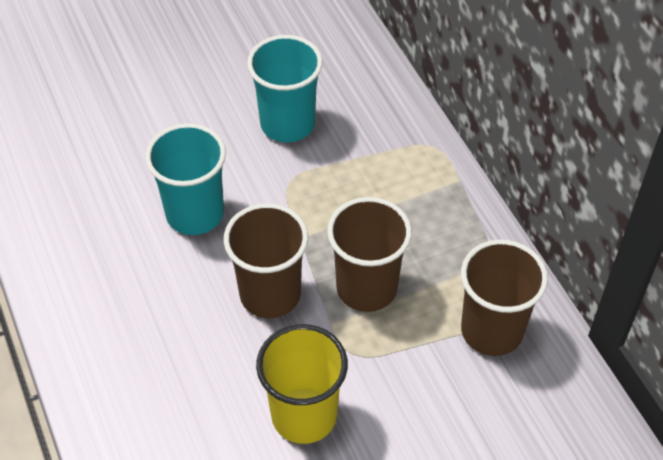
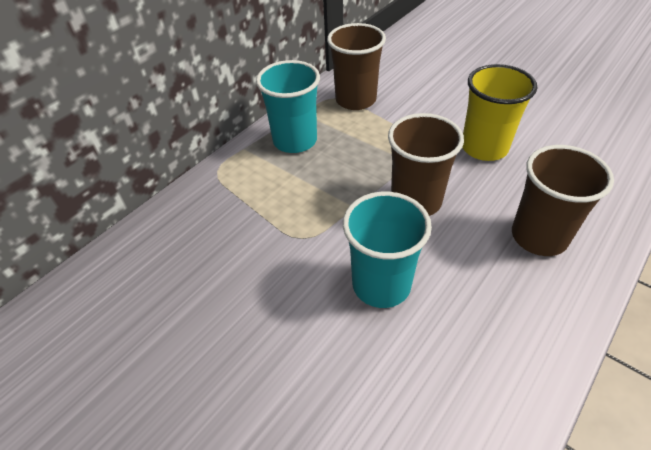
camera: 115 degrees left, 5 degrees down
turquoise cup [247,35,323,143] -> turquoise cup moved to [256,60,320,153]
brown cup [327,197,412,312] -> brown cup moved to [512,145,614,256]

